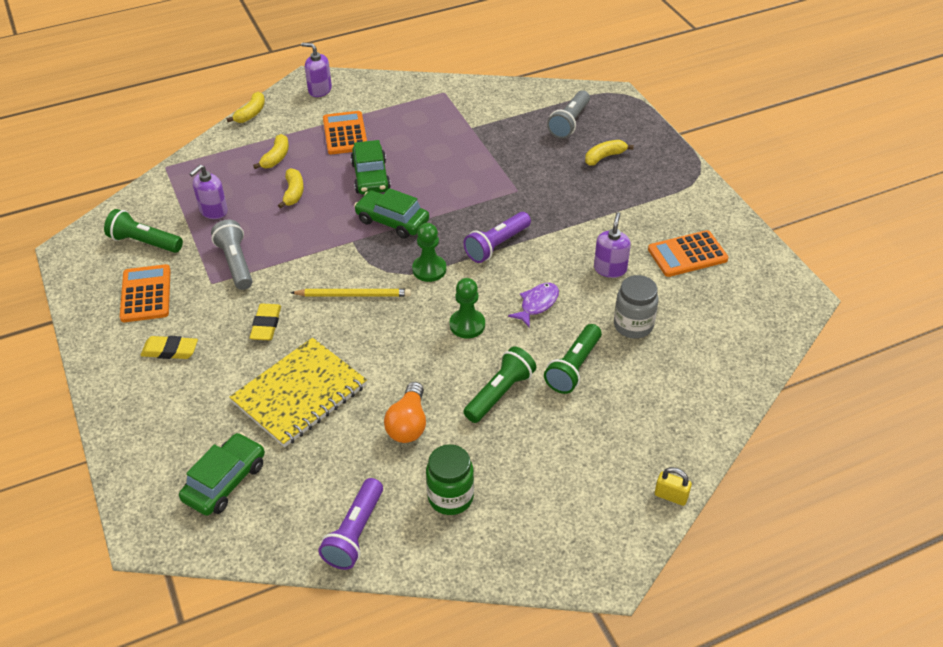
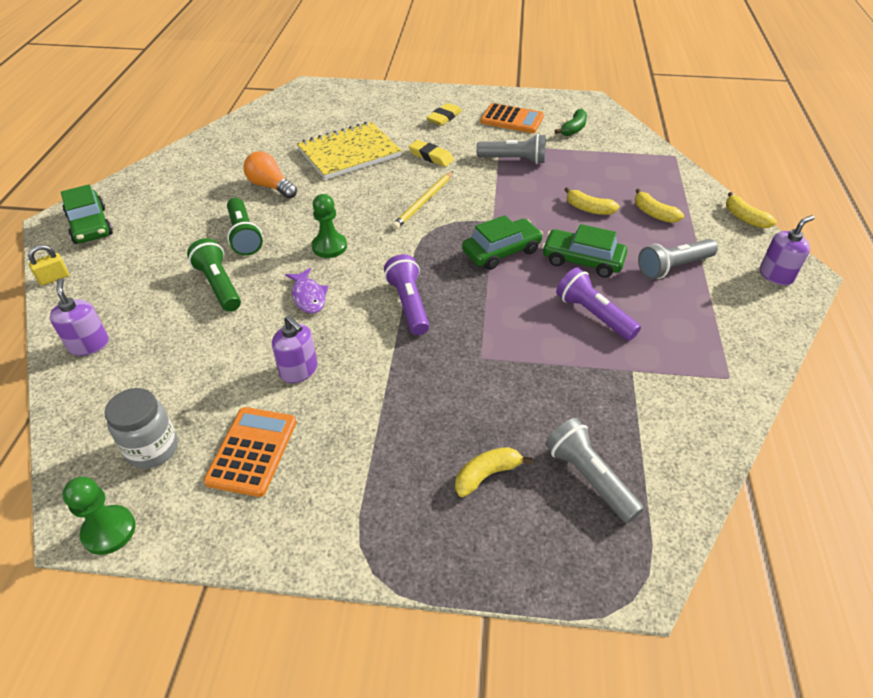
camera: 120 degrees right, 0 degrees up
green flashlight [104,209,183,253] -> green banana [555,109,587,136]
green car [179,433,265,516] -> green car moved to [61,184,113,244]
purple soap dispenser [189,165,228,219] -> purple soap dispenser moved to [50,278,109,356]
yellow notebook [229,338,367,447] -> yellow notebook turned 75 degrees clockwise [297,122,402,180]
purple flashlight [318,478,383,570] -> purple flashlight moved to [556,267,641,341]
orange calculator [323,111,367,154] -> grey flashlight [638,239,718,279]
green pawn [412,223,446,282] -> green pawn moved to [62,477,136,555]
green jar [426,444,474,515] -> none
yellow banana [585,140,634,165] -> yellow banana turned 120 degrees counterclockwise [455,447,532,497]
grey jar [614,275,659,339] -> grey jar moved to [105,388,178,468]

